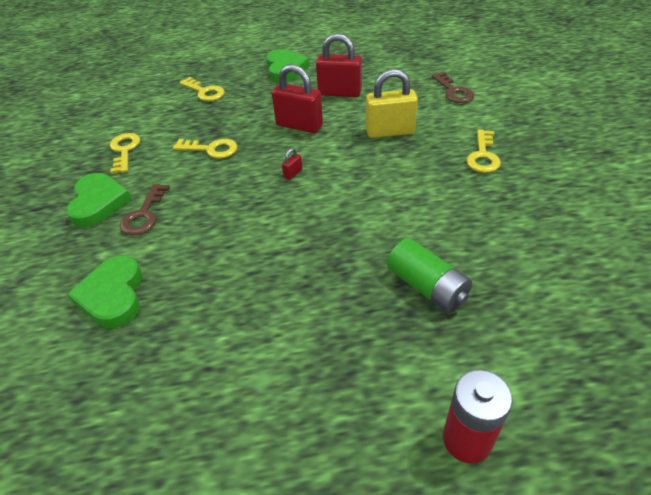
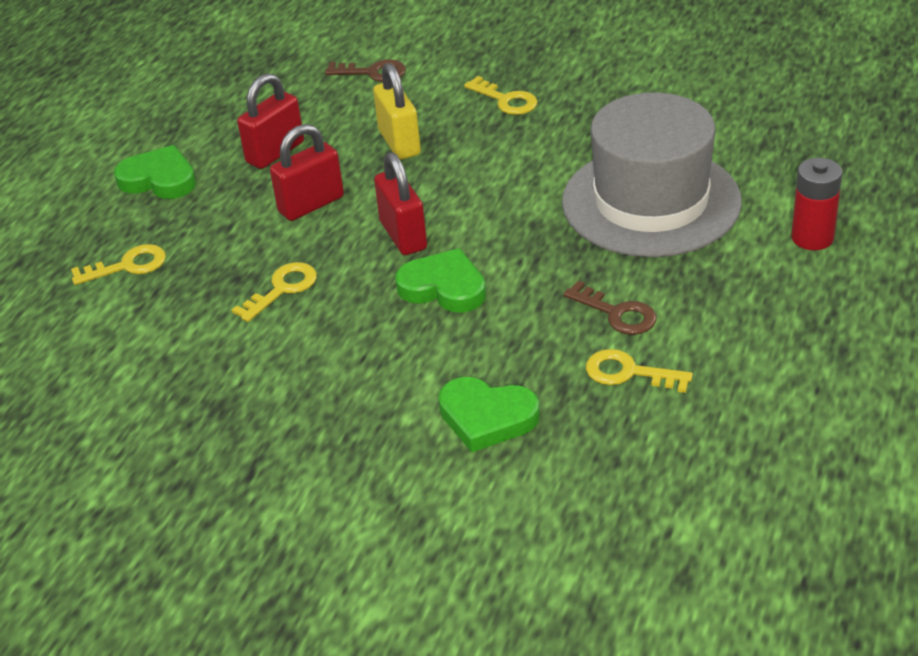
camera: 60 degrees left, 5 degrees down
green heart [67,173,132,227] -> green heart moved to [395,248,486,313]
yellow key [110,133,140,174] -> yellow key moved to [586,349,693,393]
brown key [120,184,170,236] -> brown key moved to [563,281,656,335]
red padlock [282,148,302,180] -> red padlock [374,152,427,255], size x2.41
yellow padlock [366,69,418,138] -> yellow padlock turned 45 degrees counterclockwise [373,63,421,160]
green battery [387,238,472,313] -> grey hat [562,93,742,257]

